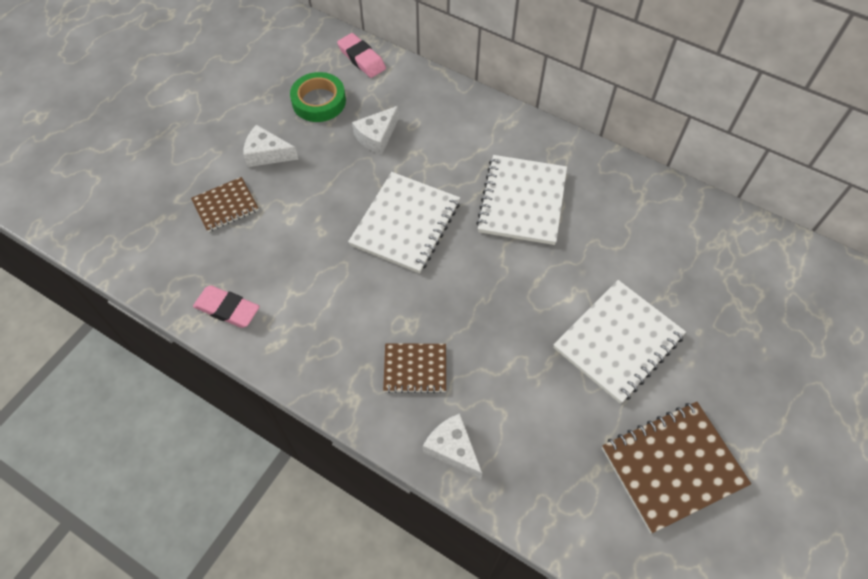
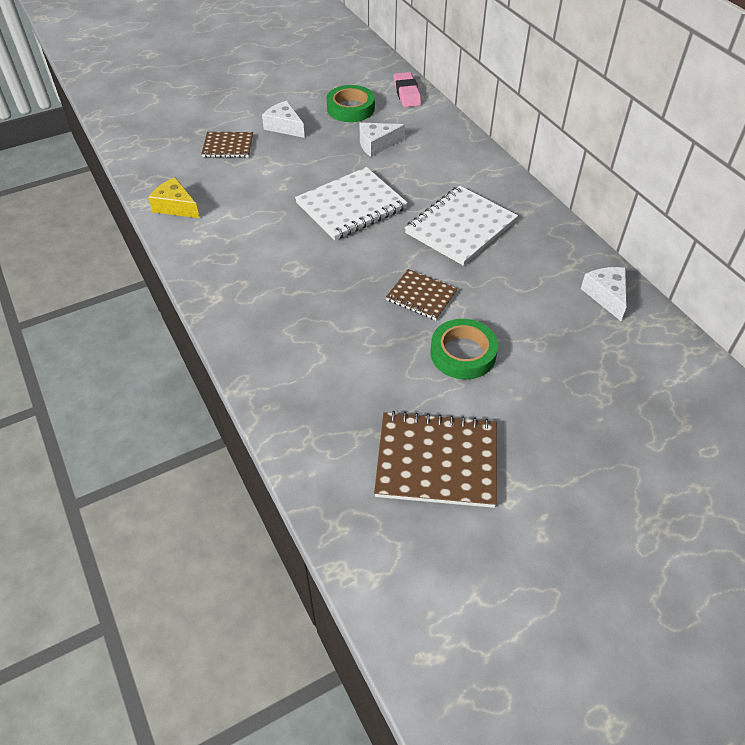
camera: 30 degrees right, 10 degrees down
pink eraser [193,285,260,328] -> yellow cheese [148,177,199,218]
brown notebook [383,343,446,393] -> brown notebook moved to [386,269,458,320]
white cheese [423,413,482,479] -> white cheese moved to [581,267,627,321]
white notebook [553,280,686,404] -> green tape [431,319,498,380]

